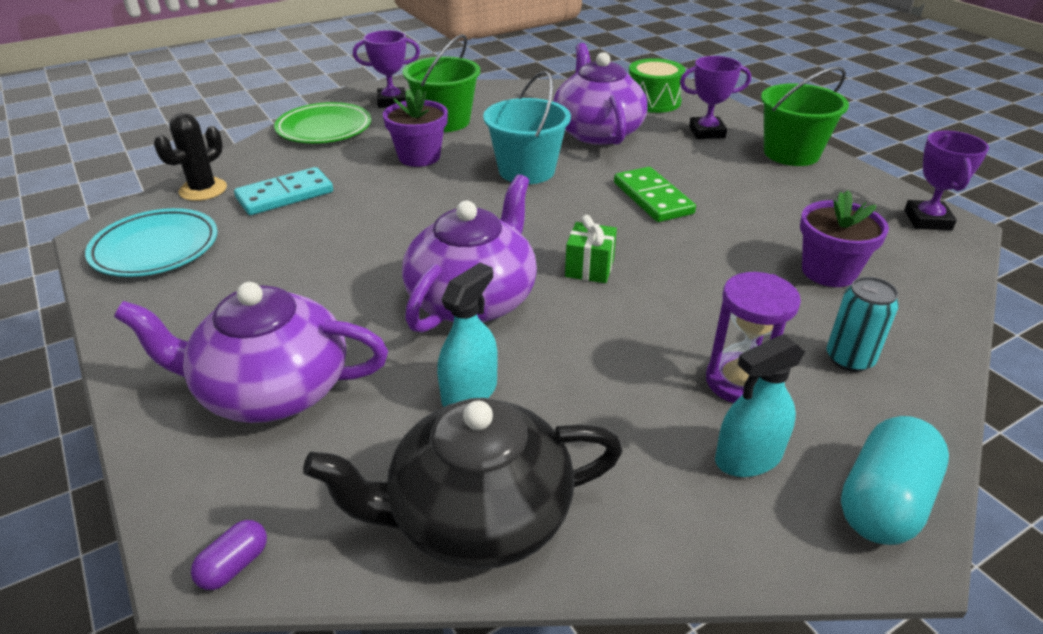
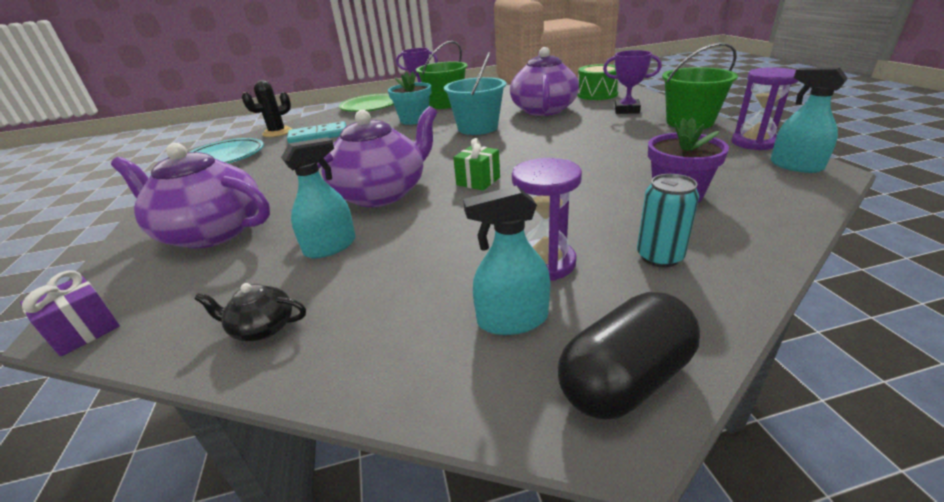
camera: 20 degrees right, 5 degrees down
purple capsule [191,520,267,590] -> purple gift [20,271,120,357]
black teapot [303,398,623,570] -> black teapot [195,283,306,341], size x0.43
purple flower pot [383,88,448,167] -> turquoise flower pot [388,71,431,125]
green domino [614,167,696,222] -> none
turquoise capsule [841,416,949,545] -> black capsule [558,292,700,419]
purple trophy [904,131,989,230] -> turquoise spray bottle [771,67,848,173]
none -> purple hourglass [731,67,798,150]

